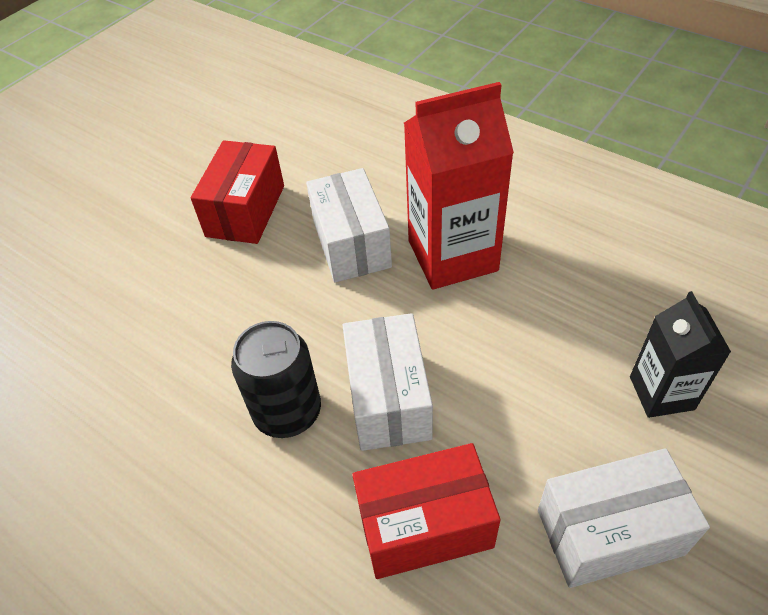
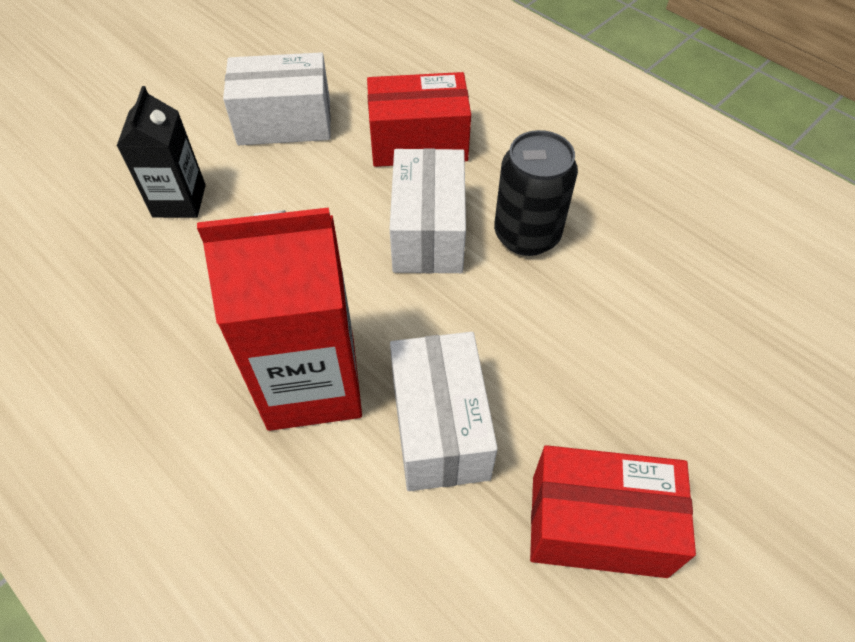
camera: 175 degrees left, 5 degrees up
red box [191,140,284,244] -> red box turned 75 degrees clockwise [530,445,696,578]

